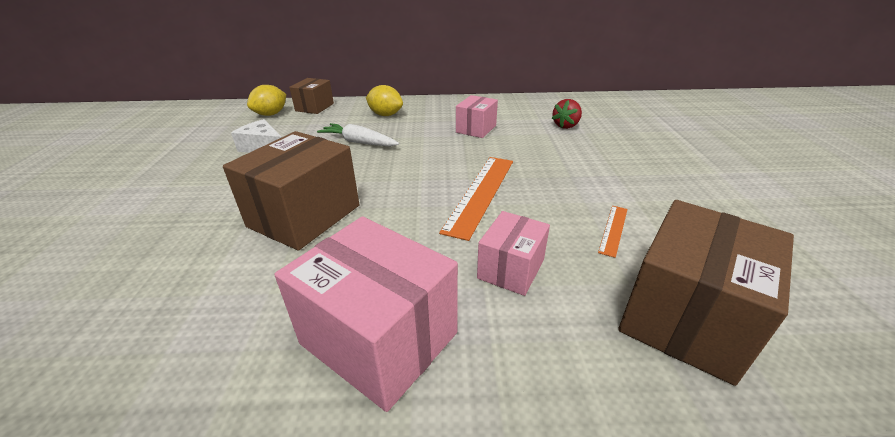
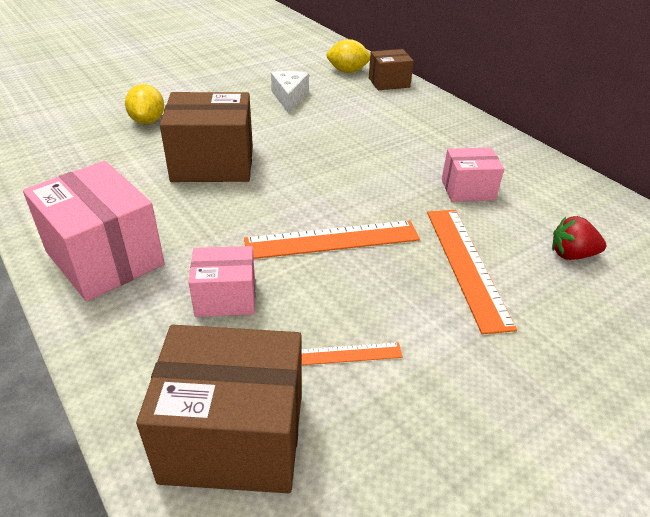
camera: 55 degrees right, 5 degrees up
pink box [274,216,458,412] -> pink box turned 45 degrees counterclockwise [23,161,165,302]
white carrot [317,123,399,146] -> none
yellow lemon [366,85,403,116] -> yellow lemon moved to [125,84,164,124]
none -> orange ruler [427,210,517,334]

